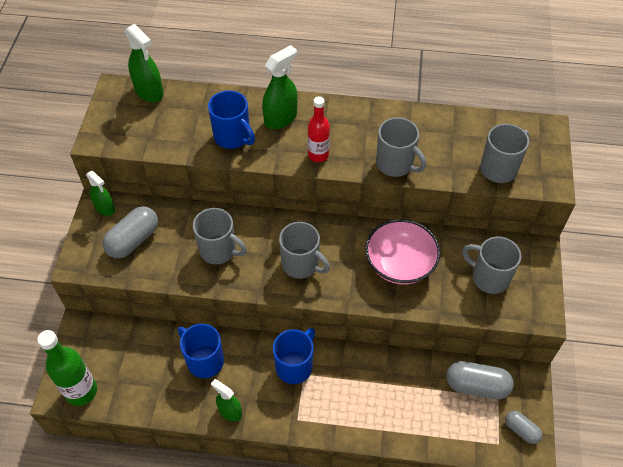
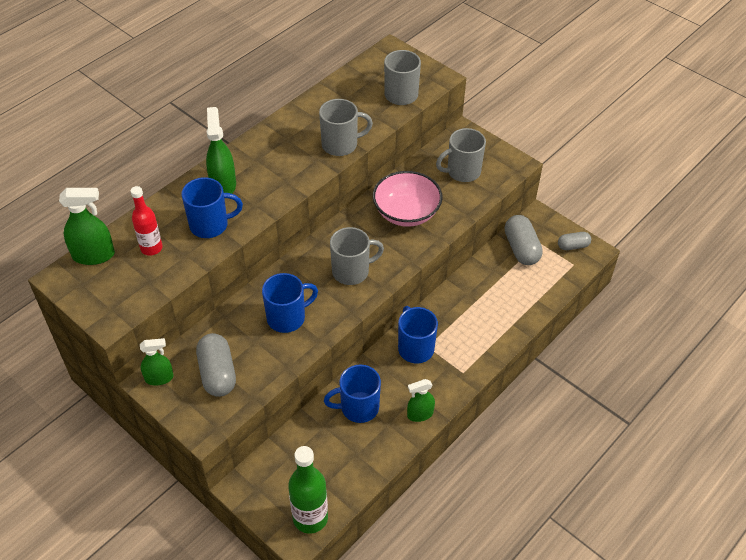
camera: 55 degrees left, 5 degrees down
grey mug [193,208,247,264] -> blue mug [262,273,318,333]
red bottle [308,96,330,162] -> red bottle moved to [130,186,163,256]
grey capsule [446,361,514,399] -> grey capsule turned 60 degrees counterclockwise [505,215,543,265]

